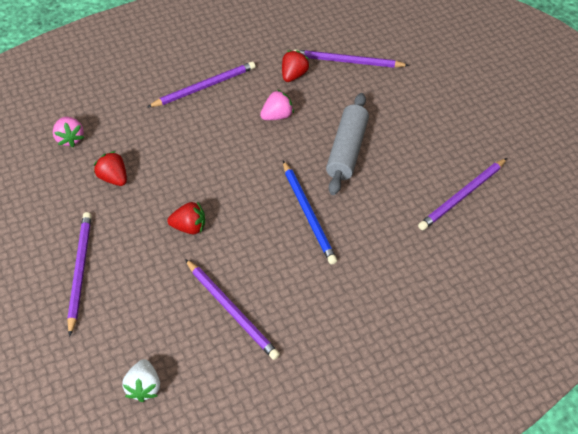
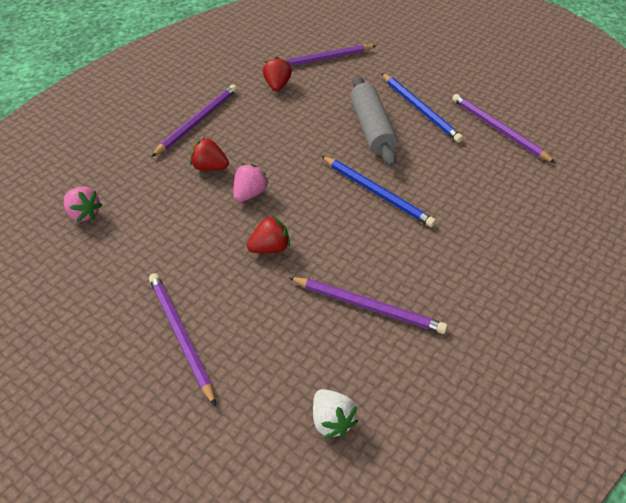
camera: 25 degrees left, 5 degrees down
red strawberry [94,151,127,186] -> red strawberry moved to [190,137,229,171]
pink strawberry [260,89,294,120] -> pink strawberry moved to [233,164,269,202]
purple pencil [418,158,507,230] -> purple pencil turned 120 degrees clockwise [452,94,556,163]
none -> blue pencil [381,73,463,143]

